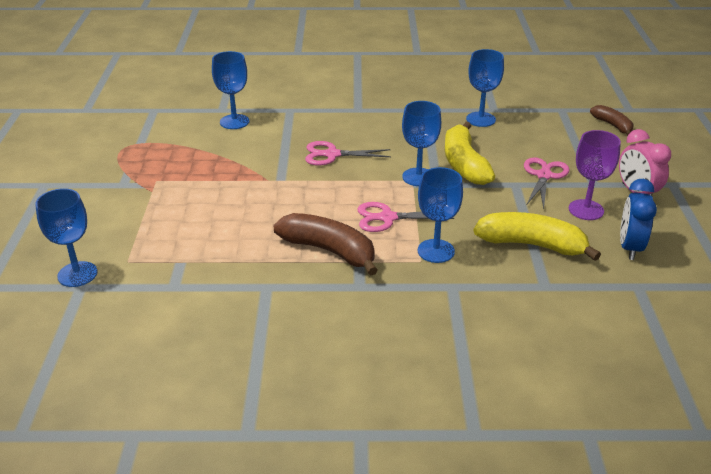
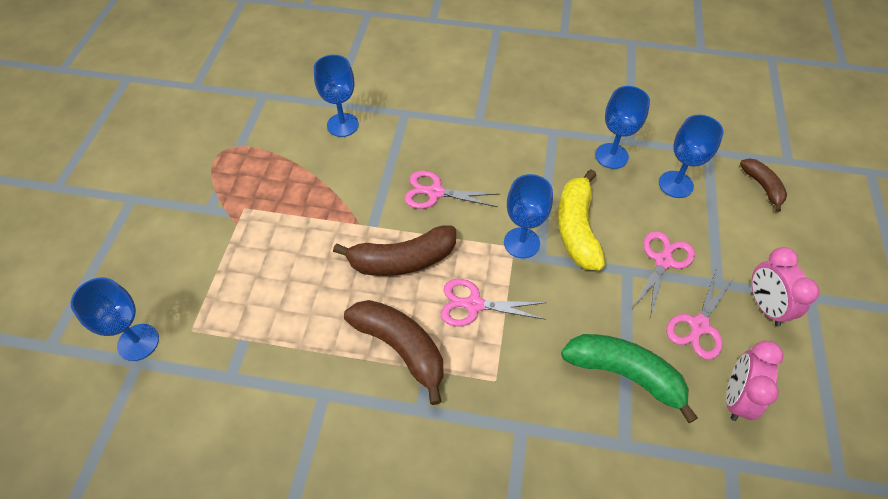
camera: 10 degrees right, 20 degrees up
blue goblet [418,167,463,263] -> blue goblet moved to [659,115,724,198]
yellow banana [474,212,601,261] -> green banana [561,334,698,423]
purple goblet [569,130,621,220] -> pink scissors [666,269,736,360]
blue clock [620,179,657,260] -> pink clock [726,341,784,421]
none -> brown banana [333,226,456,276]

